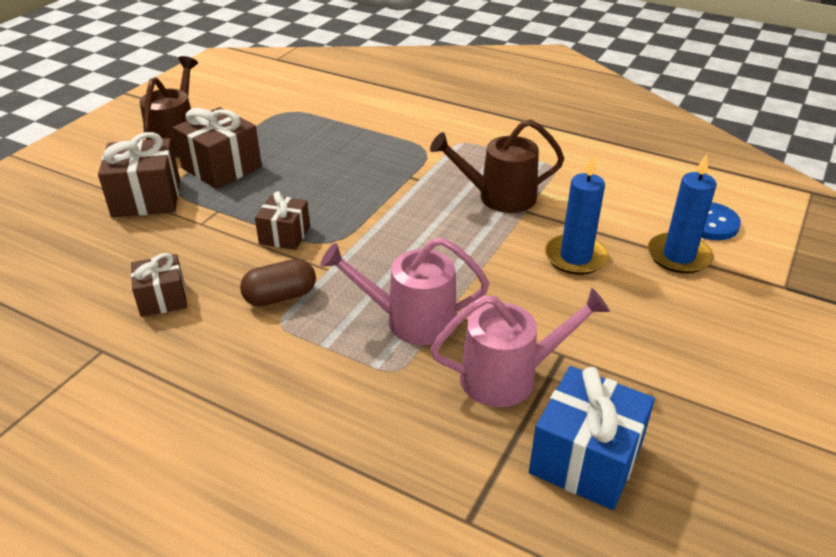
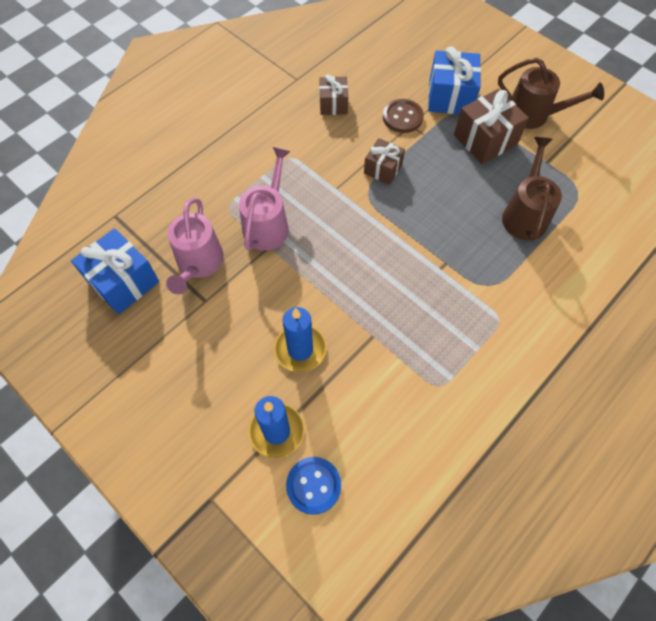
camera: 105 degrees right, 25 degrees up
brown gift [98,132,180,218] -> blue gift [428,46,481,114]
brown capsule [240,259,316,306] -> none
brown watering can [430,119,564,213] -> brown watering can moved to [502,137,562,241]
none -> brown button [383,99,424,133]

